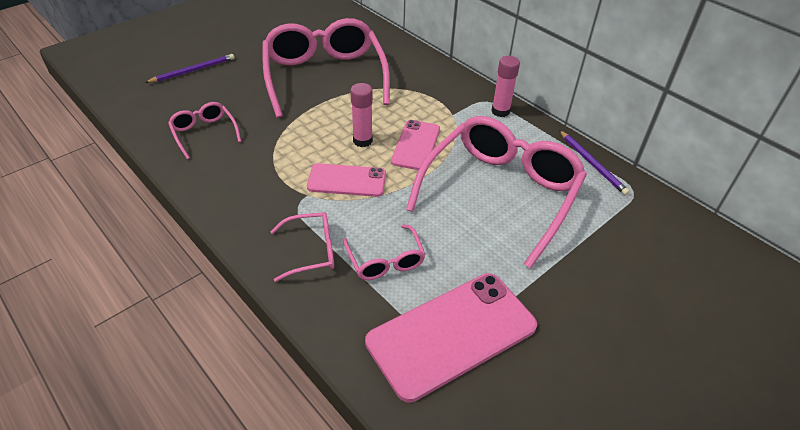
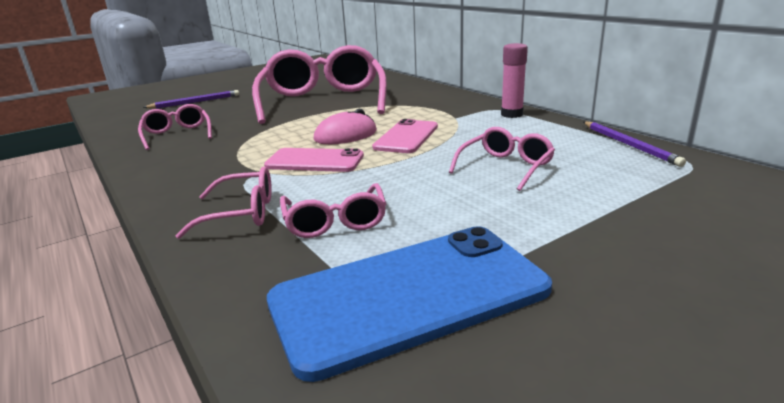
camera: 10 degrees right, 20 degrees down
pink glue stick [350,83,373,147] -> pink mouse [314,109,377,144]
pink phone [365,273,537,403] -> blue phone [267,226,552,382]
pink glasses [406,116,587,269] -> pink glasses [449,127,555,191], size x0.45

